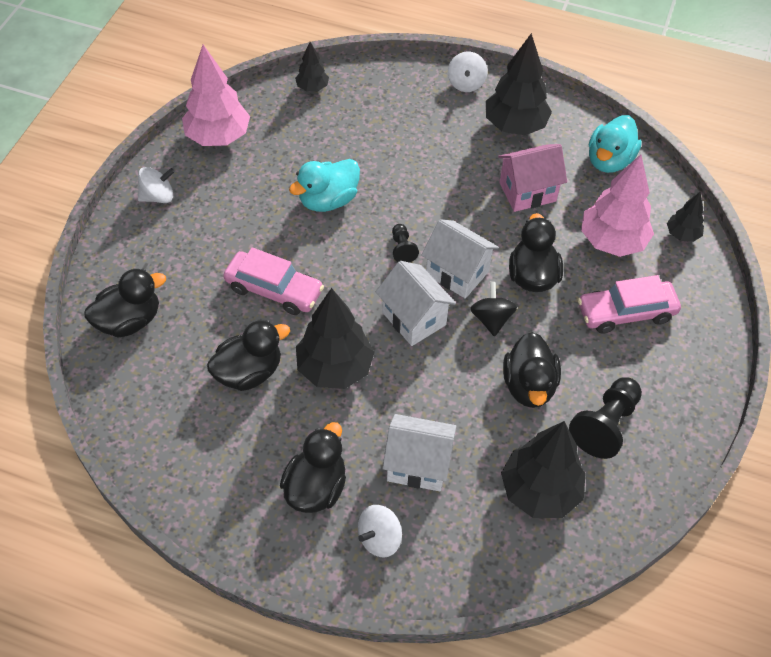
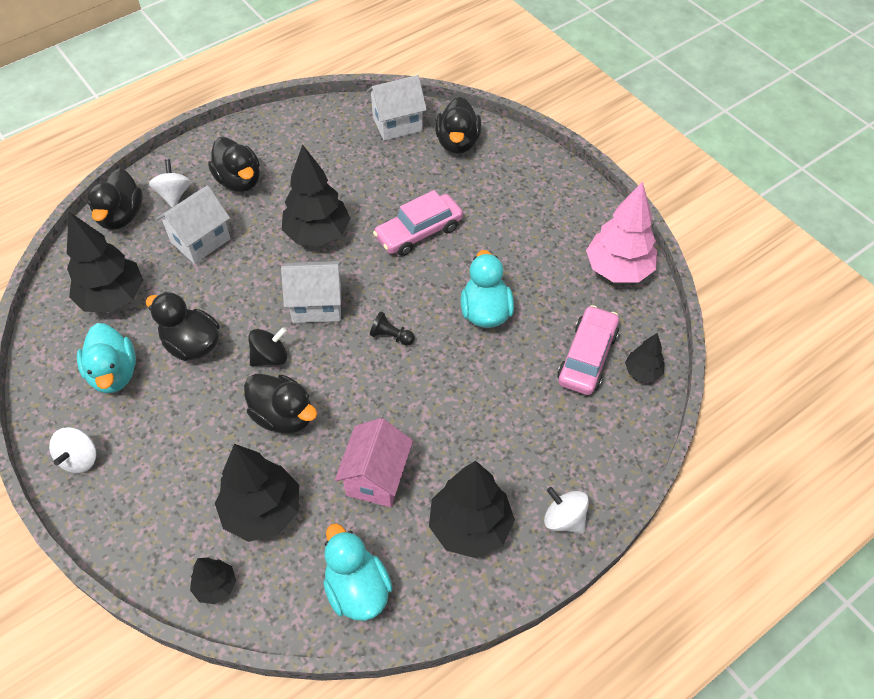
camera: 125 degrees right, 0 degrees up
white spinning top [138,167,175,203] -> white spinning top moved to [49,427,96,473]
black duck [207,320,290,391] -> black duck moved to [87,168,143,230]
white house [421,219,499,299] -> white house moved to [367,75,427,141]
black spinning top [470,282,517,337] -> black spinning top turned 60 degrees counterclockwise [248,327,287,366]
black pawn [569,377,642,459] -> turquoise duck [77,323,136,393]
pink car [578,275,681,334] -> pink car moved to [557,305,619,395]
pink tree [581,154,654,257] -> black tree [215,444,299,542]

